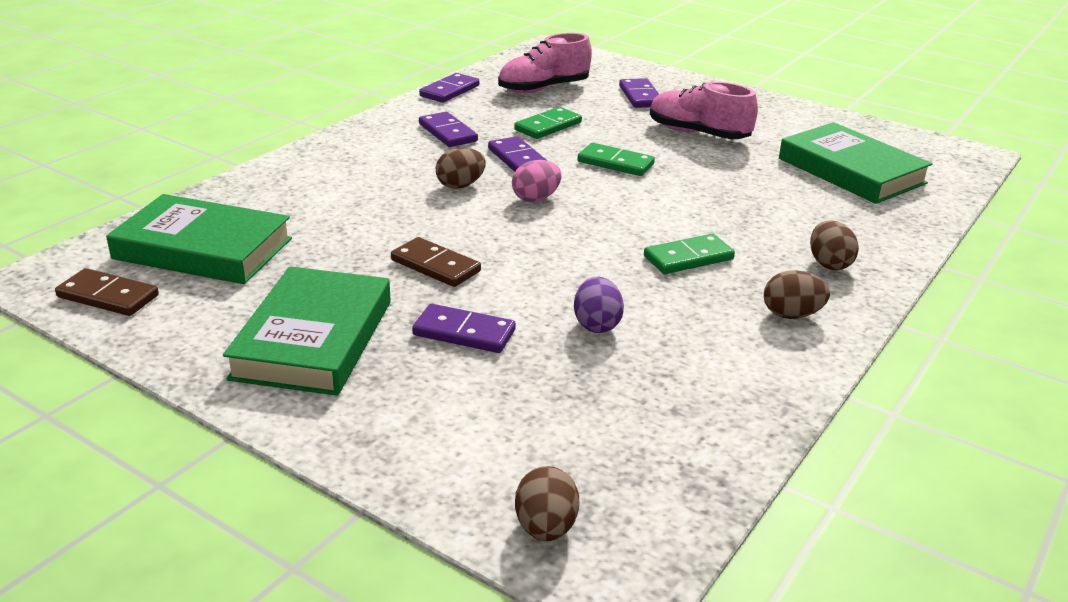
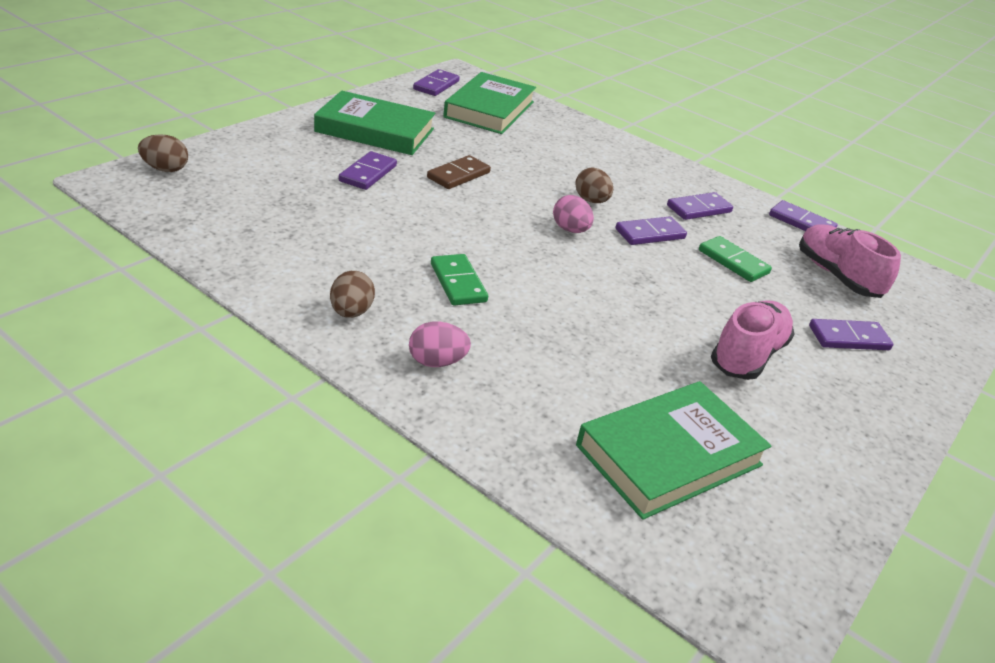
camera: 90 degrees right, 5 degrees up
brown domino [55,268,159,316] -> purple domino [413,69,460,96]
purple egg [574,276,624,333] -> none
green domino [578,143,655,176] -> none
brown egg [810,220,859,270] -> pink egg [409,321,471,367]

